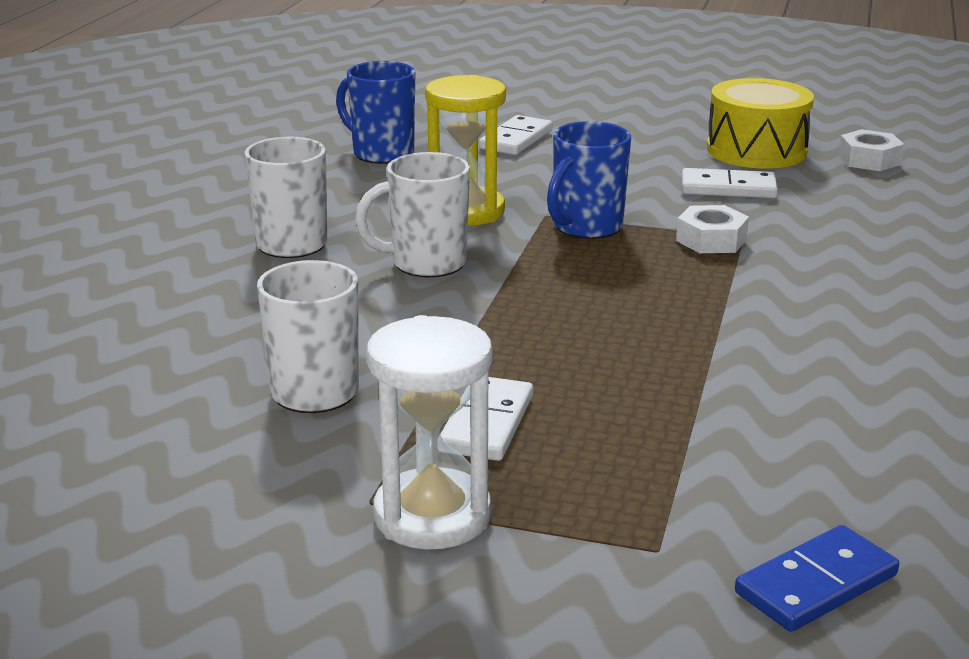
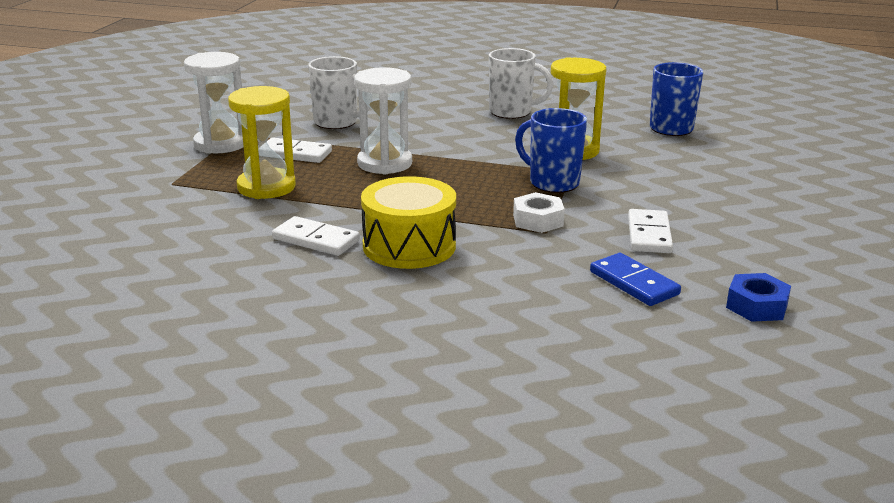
camera: 90 degrees right, 0 degrees up
white mug [355,152,470,277] -> none
white domino [479,115,552,155] -> white domino moved to [272,216,360,256]
yellow drum [707,78,814,169] -> yellow drum moved to [361,176,456,269]
blue domino [735,525,899,632] -> blue domino moved to [590,253,681,306]
white nut [838,129,904,171] -> blue nut [726,273,791,322]
none -> yellow hourglass [228,86,296,199]
none -> white hourglass [354,67,412,174]

